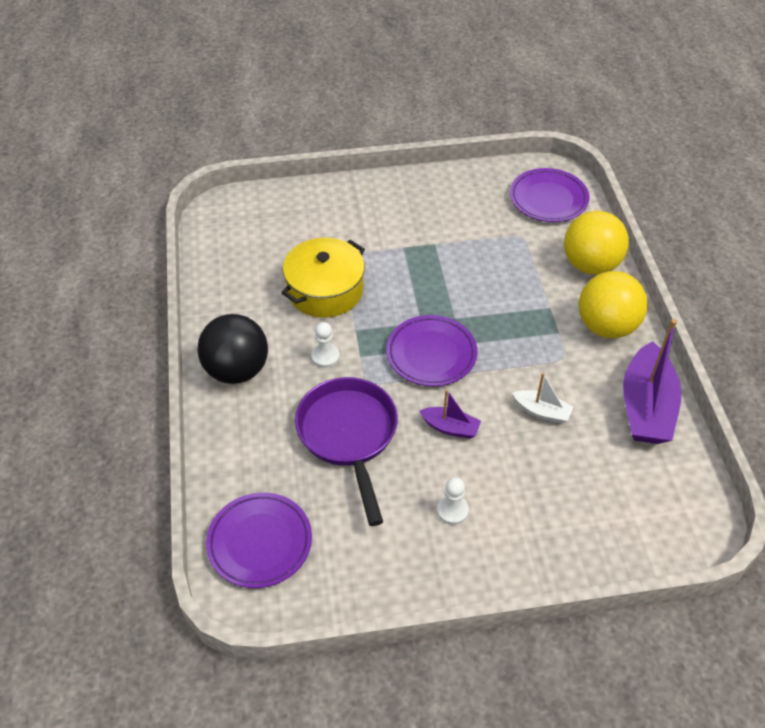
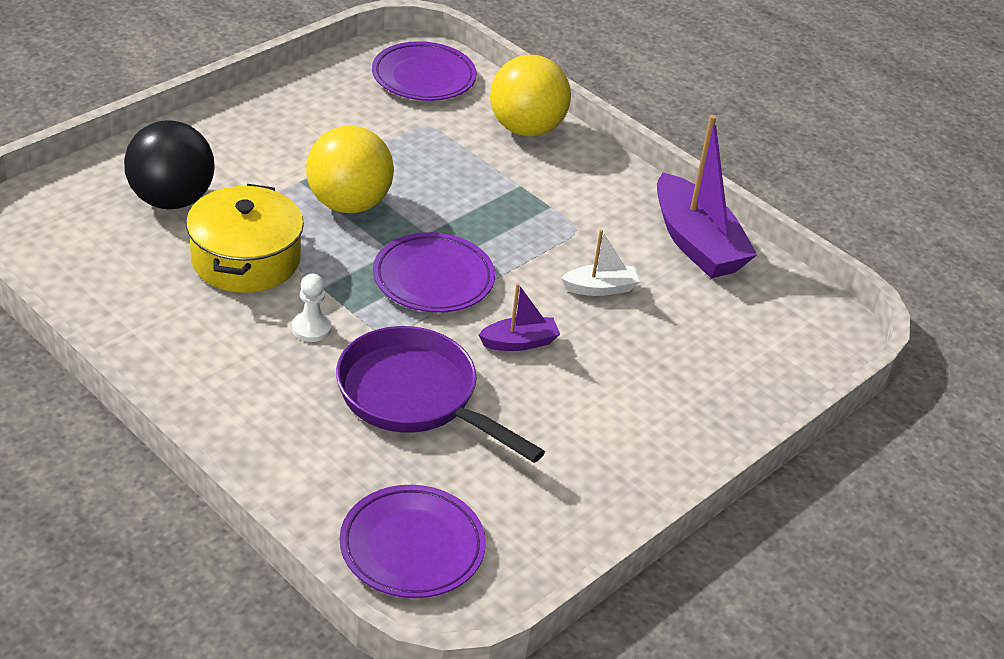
camera: 40 degrees left, 10 degrees down
black ball [197,314,268,384] -> black ball moved to [124,120,214,209]
white pawn [437,477,469,525] -> none
yellow ball [579,271,648,338] -> yellow ball moved to [306,126,394,213]

